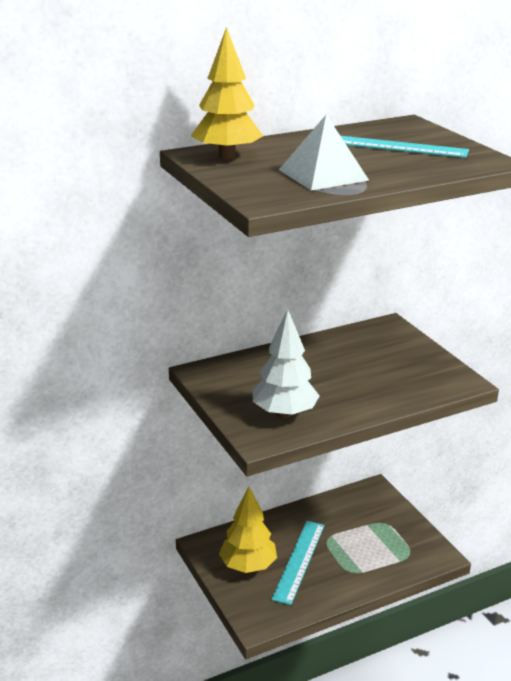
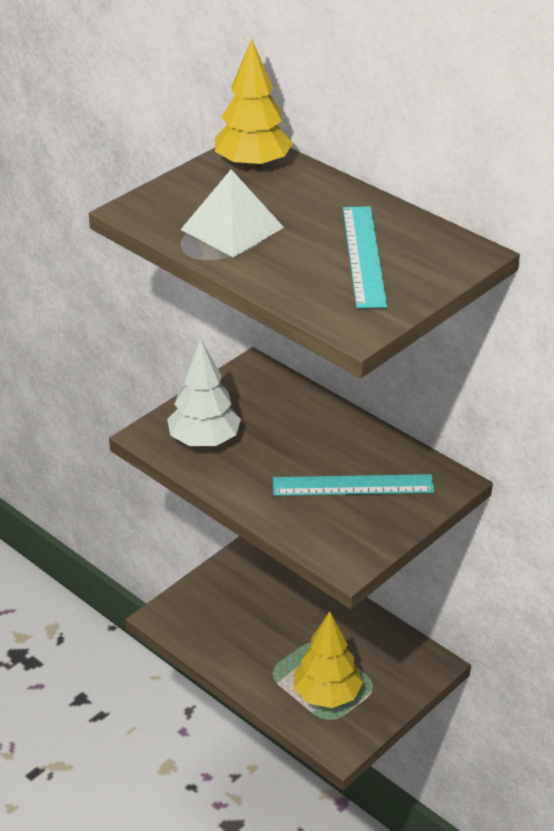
camera: 70 degrees right, 10 degrees up
yellow tree [219,486,277,573] -> yellow tree moved to [293,611,363,708]
turquoise ruler [271,521,325,605] -> turquoise ruler moved to [273,474,434,496]

